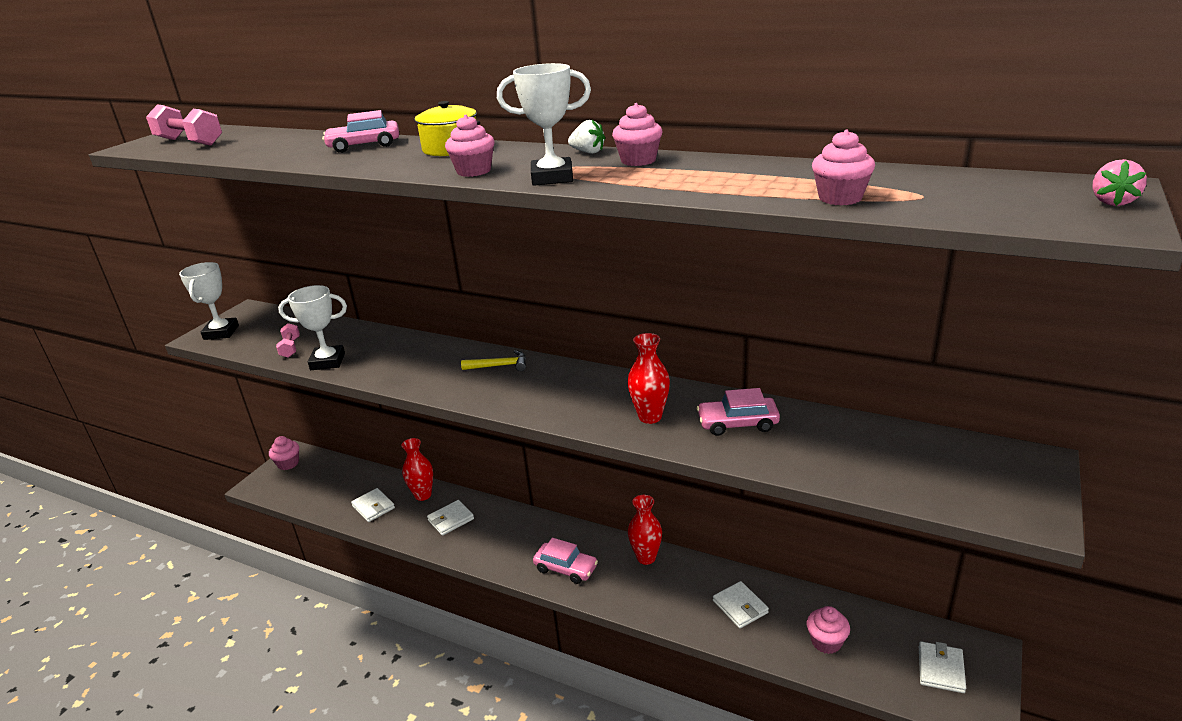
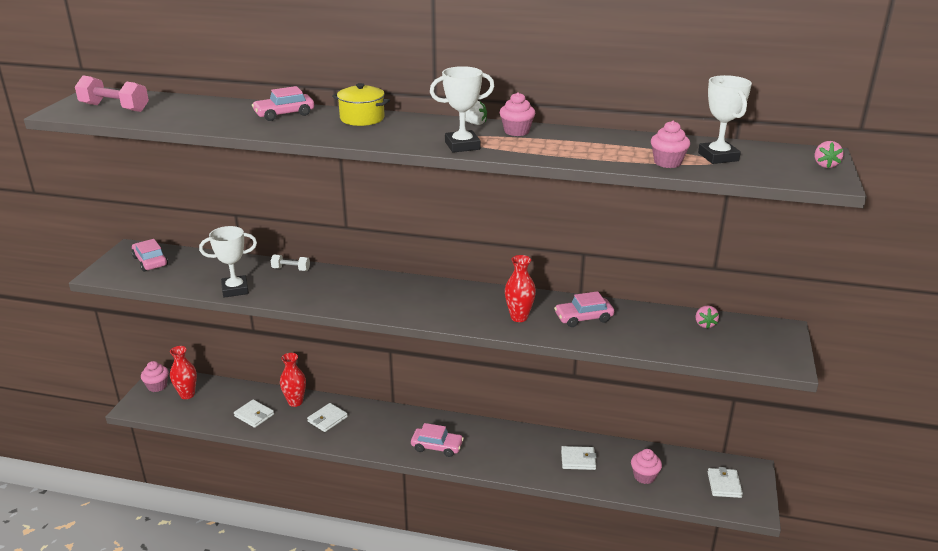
camera: 15 degrees left, 0 degrees up
white trophy [179,262,239,340] -> white trophy moved to [698,75,752,164]
pink dumbbell [276,323,300,358] -> none
pink cupcake [445,115,495,177] -> none
yellow hammer [461,350,526,371] -> none
red vase [628,495,662,565] -> red vase moved to [170,346,197,399]
white wallet [713,581,769,628] -> white wallet turned 45 degrees counterclockwise [561,446,597,470]
none -> pink car [131,239,168,272]
none -> white dumbbell [271,255,310,271]
none -> pink strawberry [695,305,719,329]

